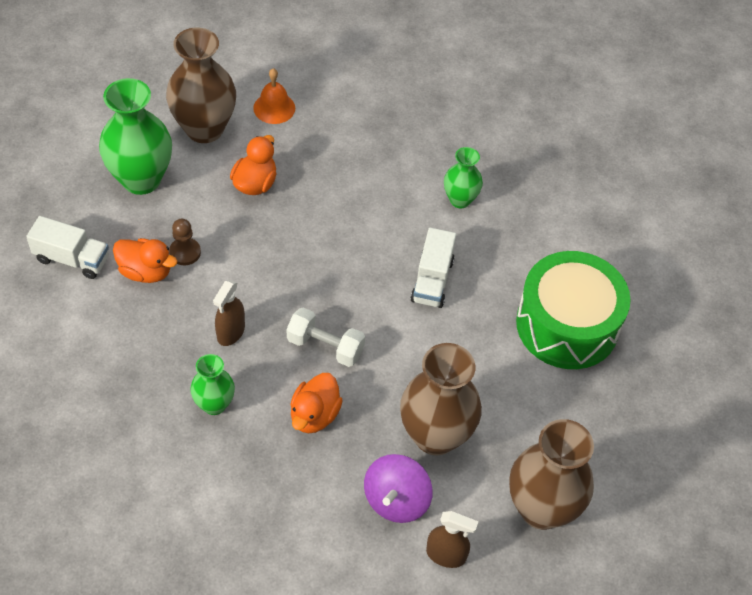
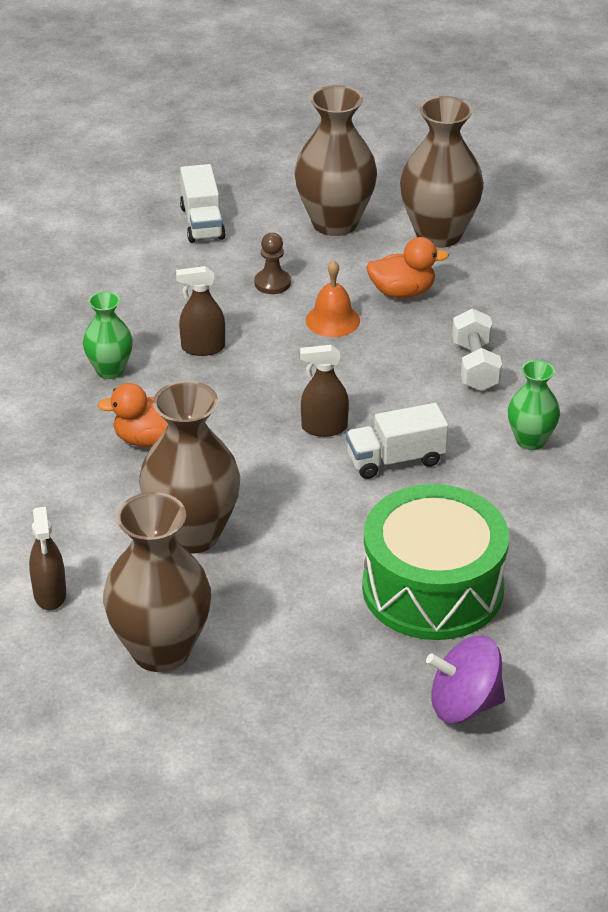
camera: 65 degrees right, 15 degrees down
green vase [99,78,172,195] -> brown vase [295,85,377,236]
orange duck [113,238,177,283] -> none
orange bell [253,68,295,124] -> orange bell moved to [306,260,360,337]
white dumbbell [287,308,365,367] -> white dumbbell moved to [452,308,502,391]
purple spinning top [364,454,433,523] -> purple spinning top moved to [426,636,505,723]
none -> brown spray bottle [300,345,349,437]

